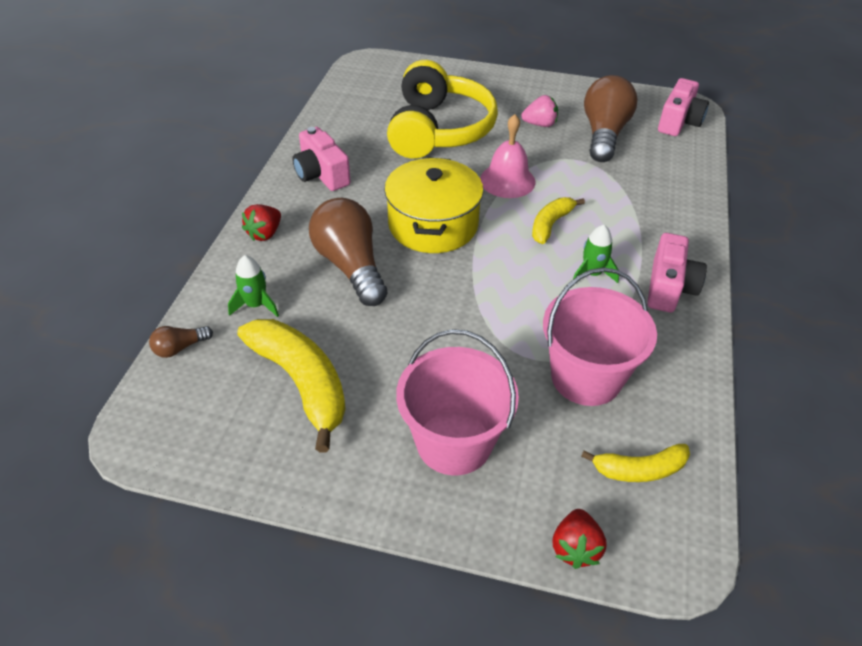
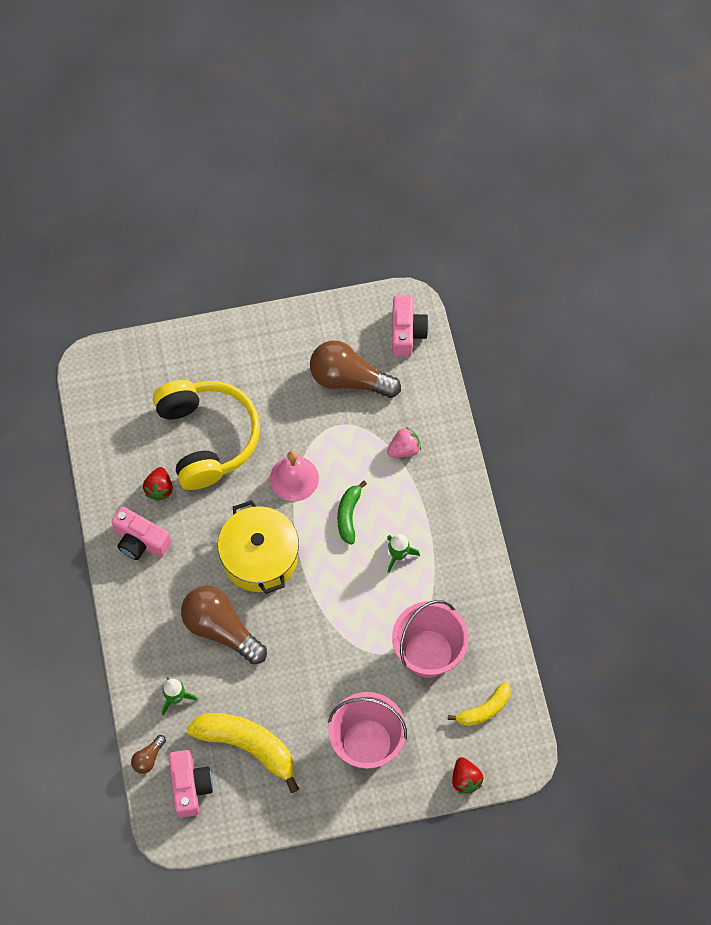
camera: 25 degrees left, 20 degrees up
red strawberry [242,204,281,241] -> red strawberry moved to [143,467,173,501]
pink strawberry [521,95,558,127] -> pink strawberry moved to [387,427,421,457]
yellow banana [532,197,585,244] -> green banana [337,481,367,545]
brown light bulb [584,75,638,162] -> brown light bulb turned 60 degrees counterclockwise [310,341,401,398]
pink camera [647,233,707,312] -> pink camera moved to [169,750,213,818]

